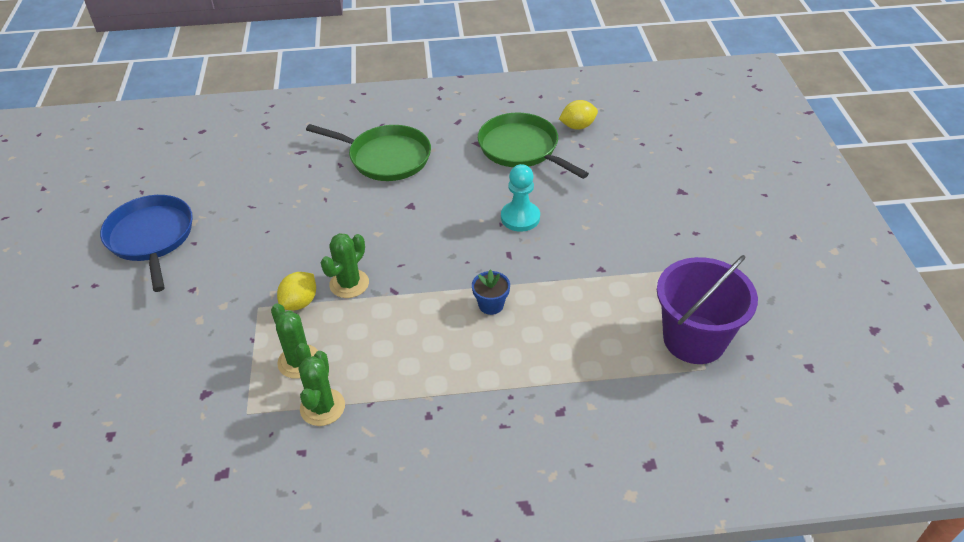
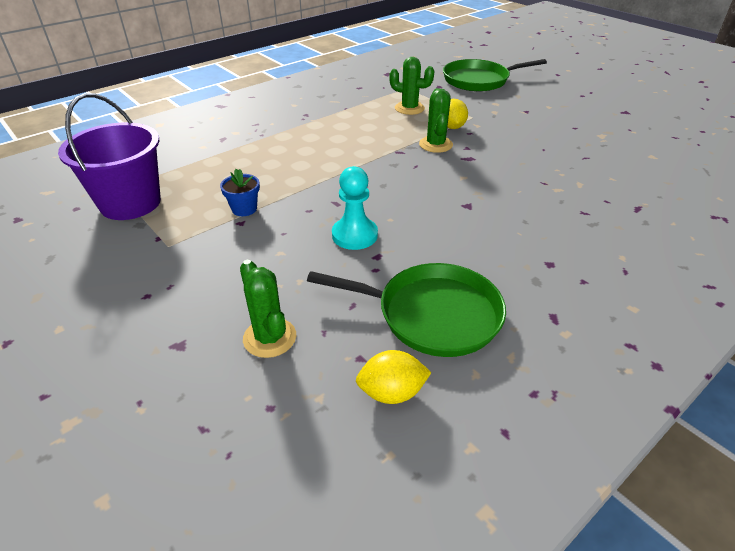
camera: 145 degrees right, 5 degrees down
blue pan [100,195,193,292] -> none
green cactus [298,351,345,426] -> green cactus moved to [240,260,296,358]
green pan [306,124,431,181] -> green pan moved to [443,59,547,92]
blue flower pot [472,269,510,315] -> blue flower pot moved to [220,169,260,216]
yellow lemon [559,100,598,130] -> yellow lemon turned 45 degrees clockwise [356,350,432,404]

